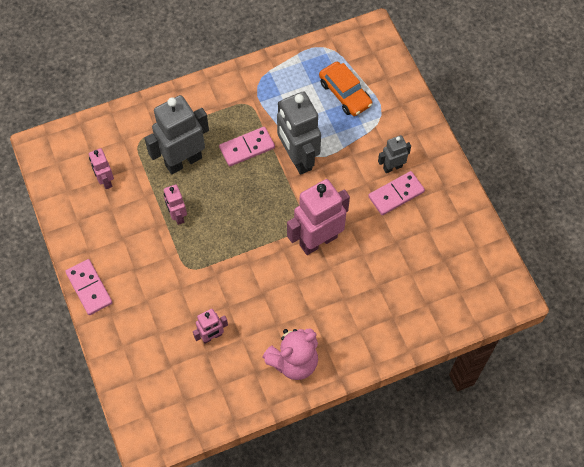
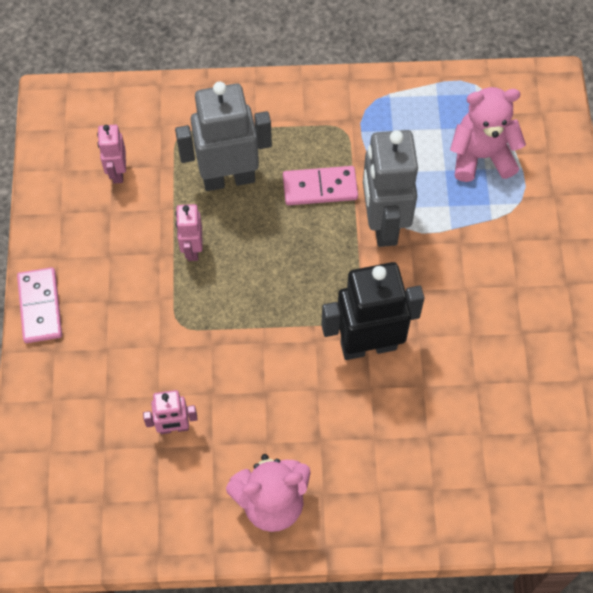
camera: 20 degrees right, 0 degrees up
pink robot [287,179,350,255] -> black robot [321,262,424,360]
orange car [319,62,372,116] -> pink teddy bear [450,87,526,182]
pink domino [368,171,425,215] -> none
grey robot [378,135,411,173] -> none

